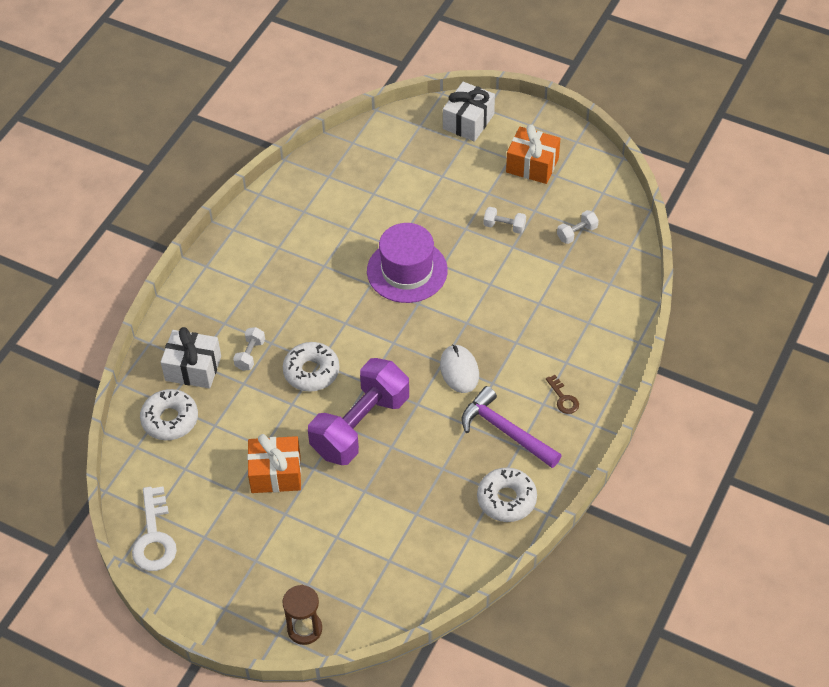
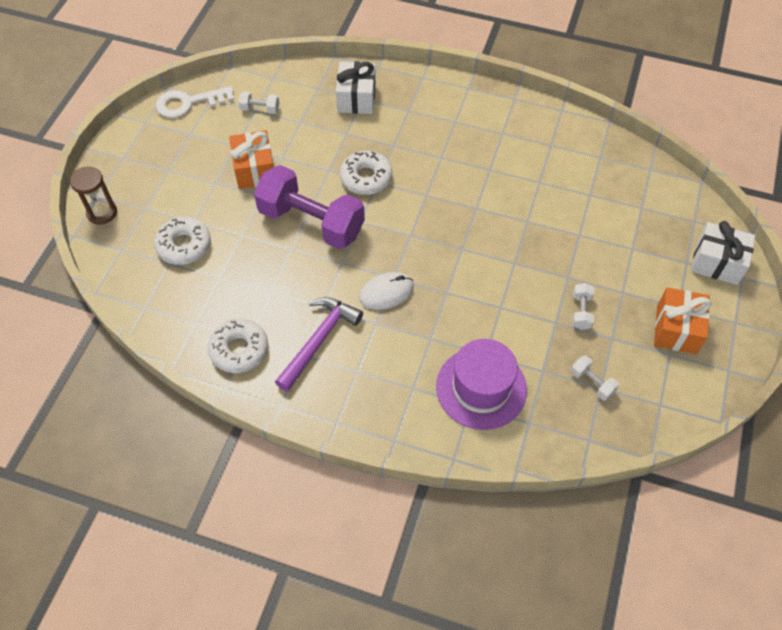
camera: 80 degrees right, 5 degrees up
white donut [140,389,198,440] -> white donut moved to [154,217,211,265]
white dumbbell [233,327,265,371] -> white dumbbell moved to [239,91,279,114]
purple hat [367,223,448,303] -> purple hat moved to [436,339,527,430]
brown key [546,375,579,414] -> none

